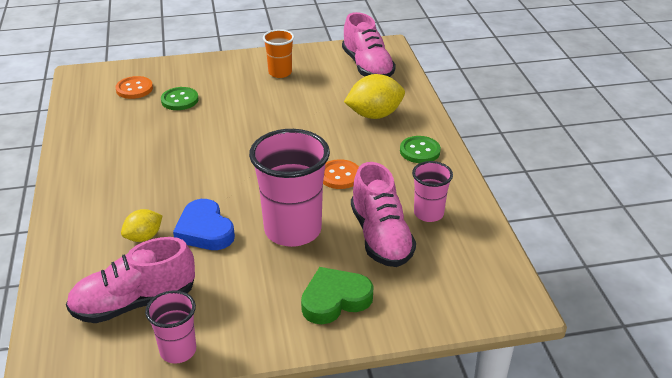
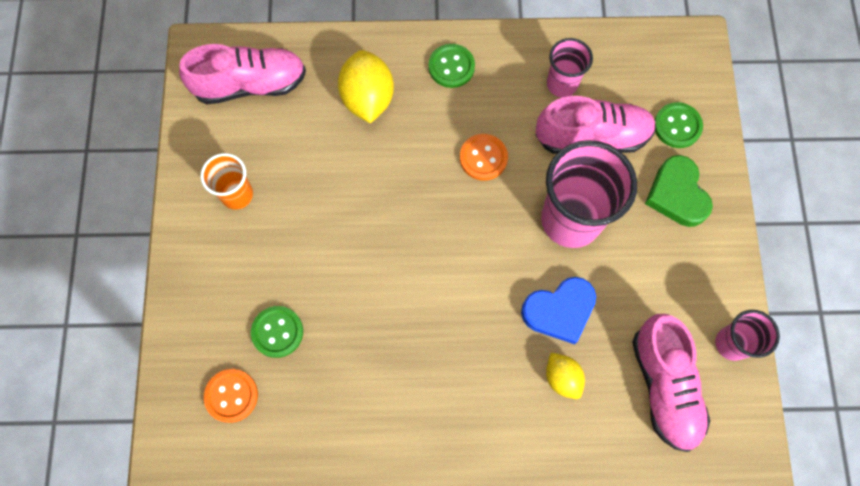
camera: 80 degrees left, 35 degrees up
none -> green button [655,102,703,148]

